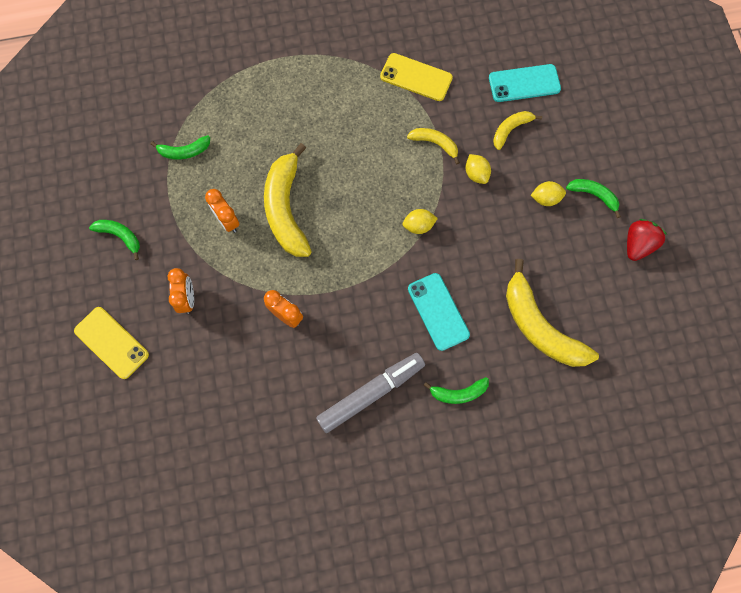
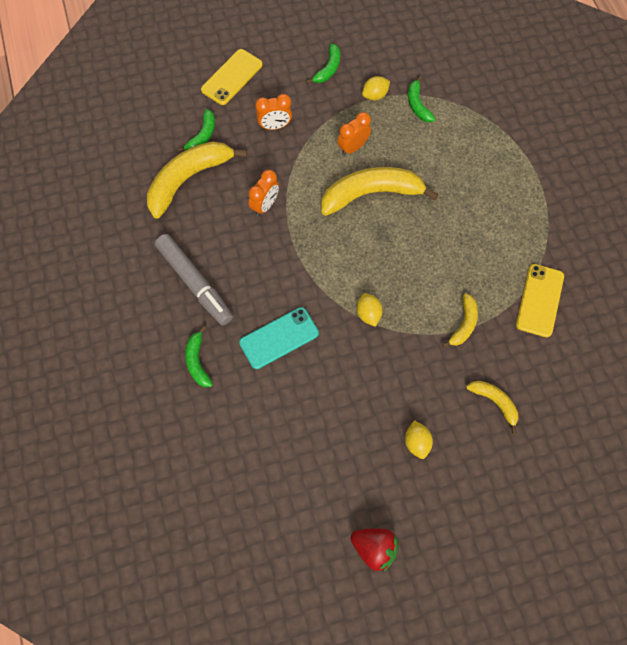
camera: 85 degrees right, 5 degrees down
yellow lemon [466,154,491,184] -> yellow lemon moved to [362,76,390,101]
turquoise phone [489,64,561,102] -> none
yellow banana [506,259,599,367] -> yellow banana moved to [147,141,247,219]
green banana [566,179,621,218] -> green banana moved to [178,109,215,152]

